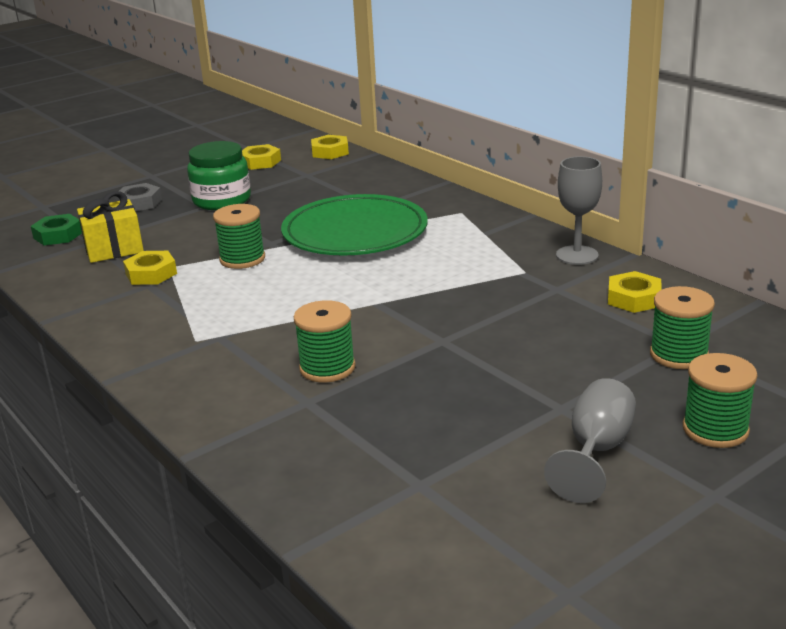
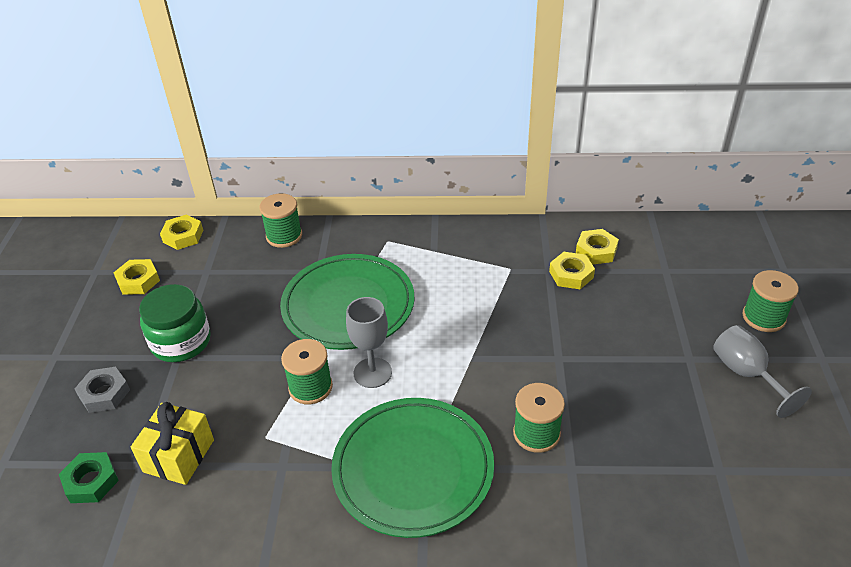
camera: 50 degrees left, 15 degrees up
yellow nut [123,251,177,285] -> yellow nut moved to [549,252,595,289]
grey goblet [556,156,602,265] -> grey goblet moved to [346,297,392,388]
green spool [650,286,715,369] -> green spool moved to [259,193,302,248]
none -> green plate [331,398,494,538]

